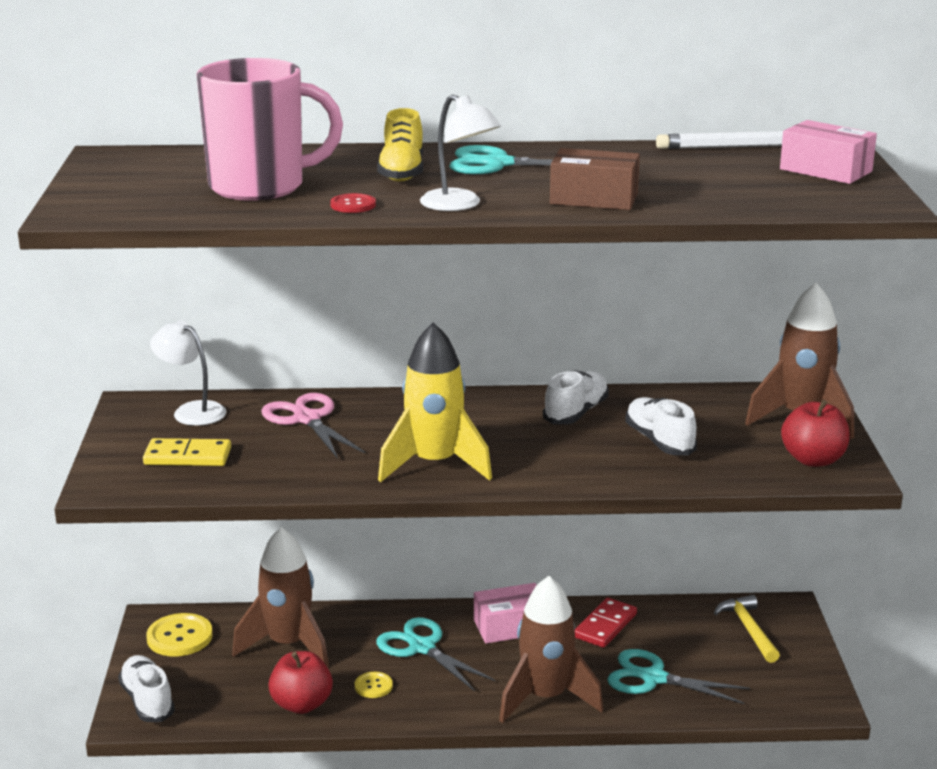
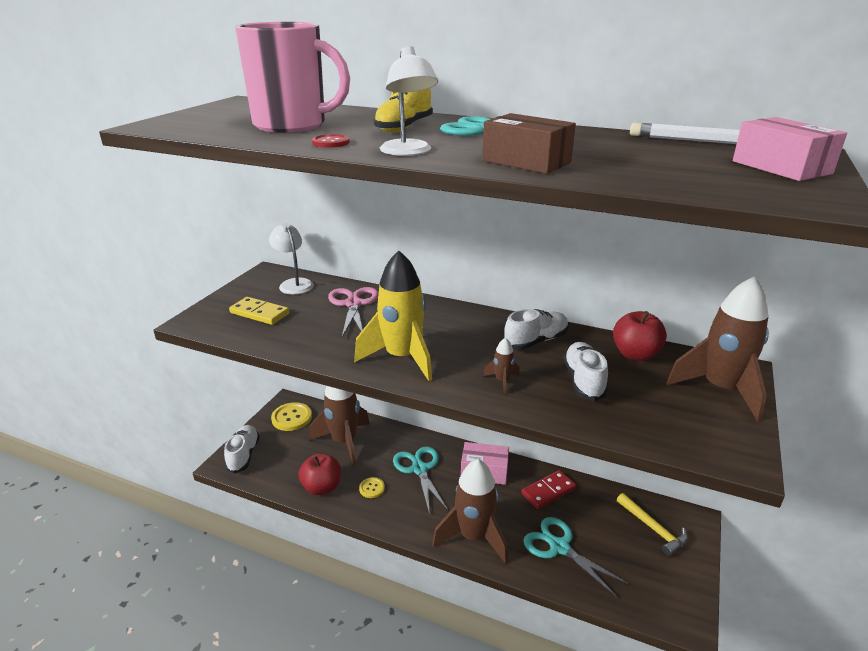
camera: 25 degrees right, 5 degrees up
yellow hammer [714,595,780,663] -> yellow hammer turned 135 degrees clockwise [617,493,688,556]
red apple [781,400,850,467] -> red apple moved to [613,311,667,361]
none -> brown rocket [483,337,520,394]

